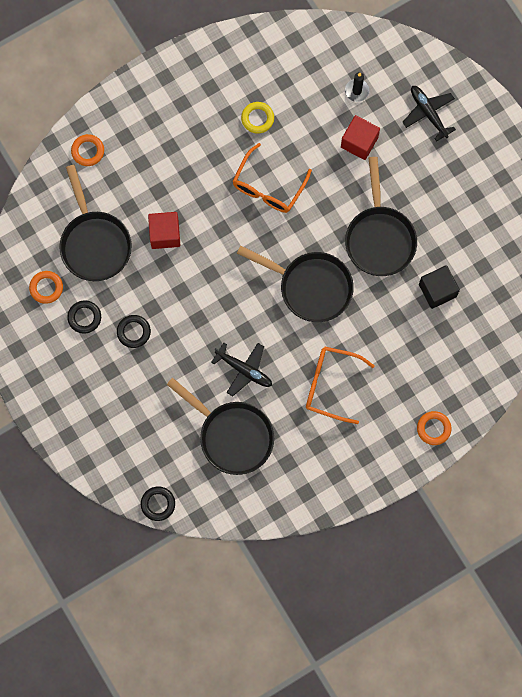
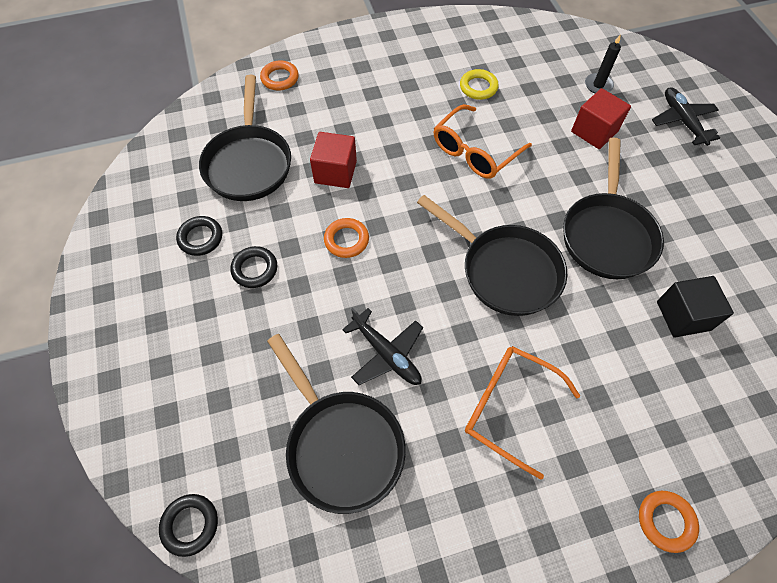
camera: 15 degrees right, 15 degrees down
orange ring [29,271,63,304] -> orange ring moved to [324,218,369,258]

